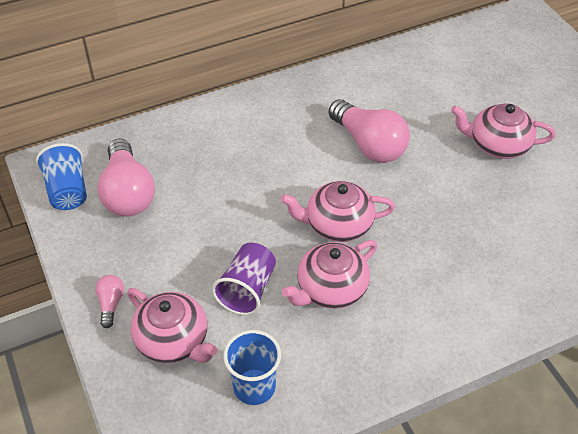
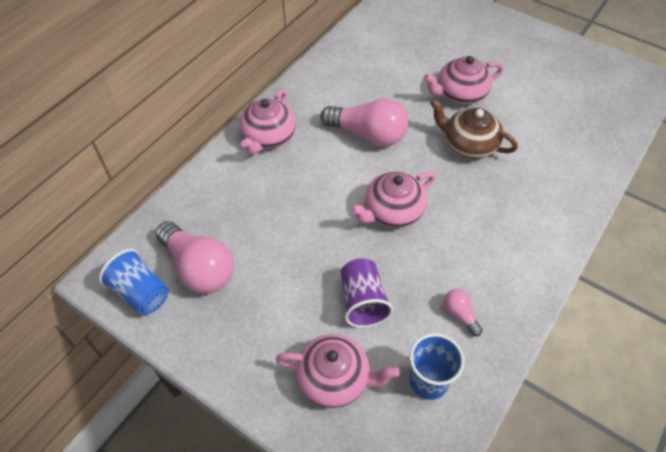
camera: 30 degrees left, 5 degrees up
pink light bulb [95,275,124,328] -> pink light bulb moved to [444,289,482,336]
pink teapot [282,240,377,309] -> pink teapot moved to [239,89,296,155]
none -> brown teapot [430,99,518,159]

